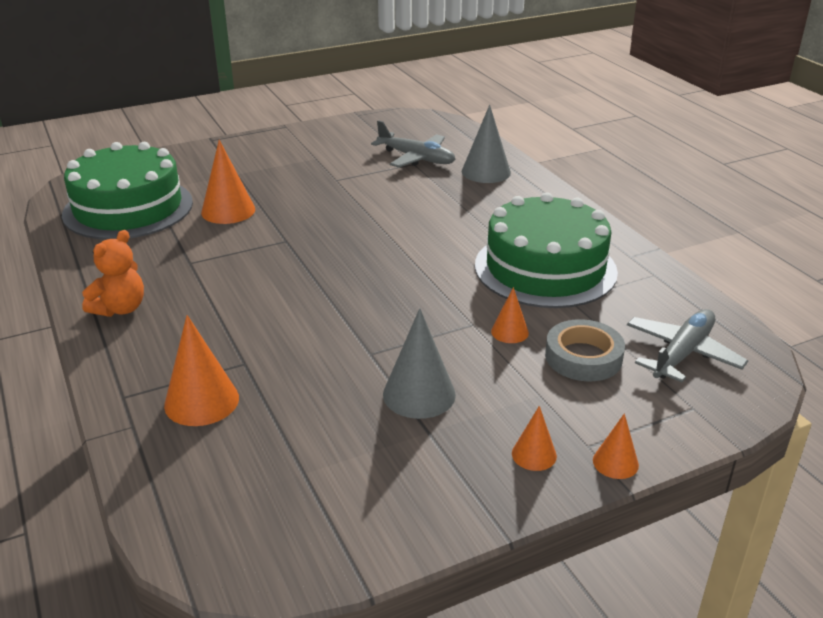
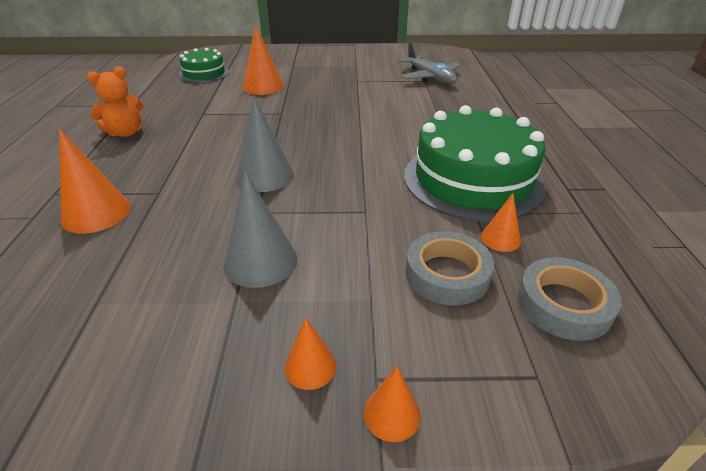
camera: 25 degrees right, 5 degrees up
green cake [62,142,193,240] -> green cake [179,48,229,83], size x0.53
grey cone [462,105,511,183] -> grey cone moved to [236,97,294,192]
orange cone [491,287,529,343] -> orange cone moved to [481,193,521,252]
grey plane [627,309,748,382] -> grey tape [518,257,622,341]

